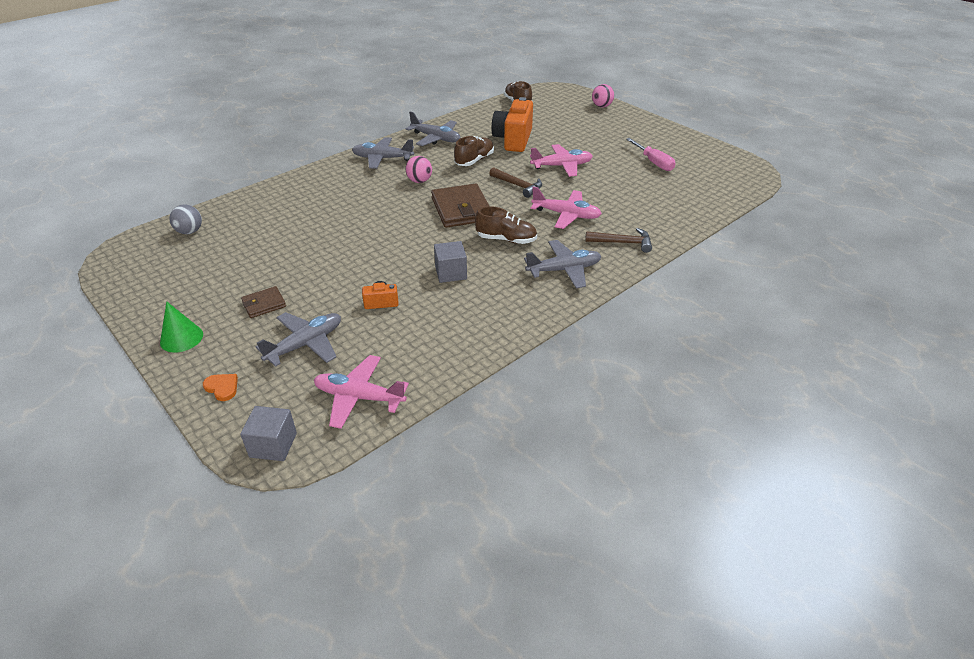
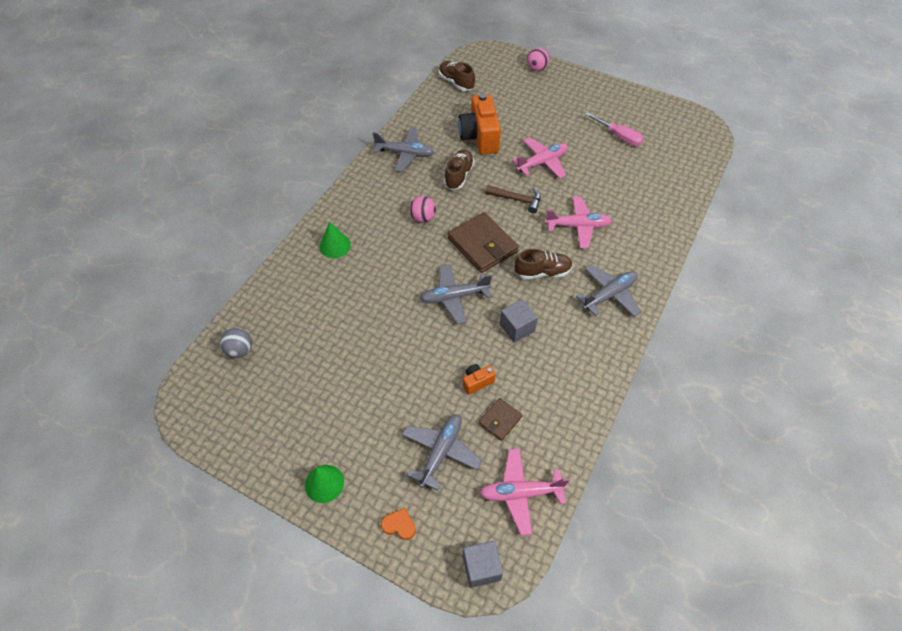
camera: 20 degrees left, 15 degrees up
brown wallet [241,286,286,318] -> brown wallet moved to [479,398,522,441]
grey plane [352,137,414,169] -> grey plane moved to [420,264,492,324]
brown hammer [585,228,652,253] -> none
none -> green cone [319,222,351,258]

